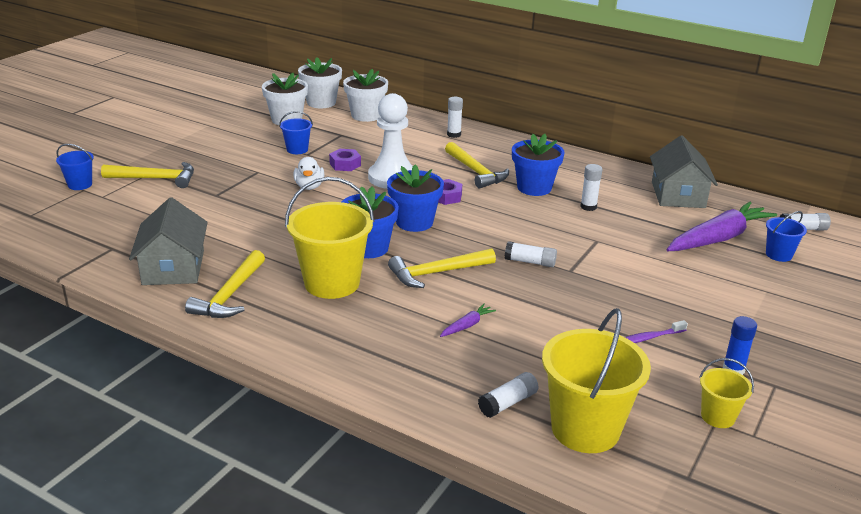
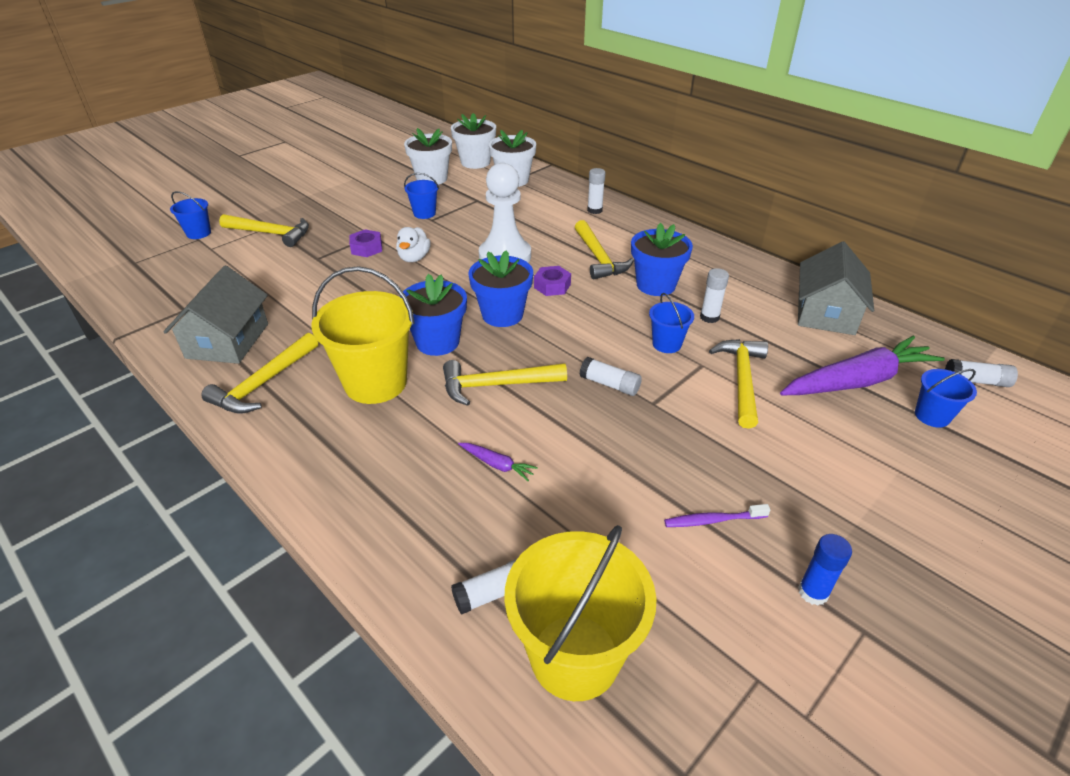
camera: 15 degrees right, 10 degrees up
purple nut [329,149,361,171] -> purple nut moved to [349,229,382,257]
purple carrot [440,304,496,337] -> purple carrot turned 60 degrees clockwise [458,443,538,481]
yellow bucket [699,358,754,428] -> none
none -> blue bucket [649,293,694,353]
none -> yellow hammer [709,339,768,429]

